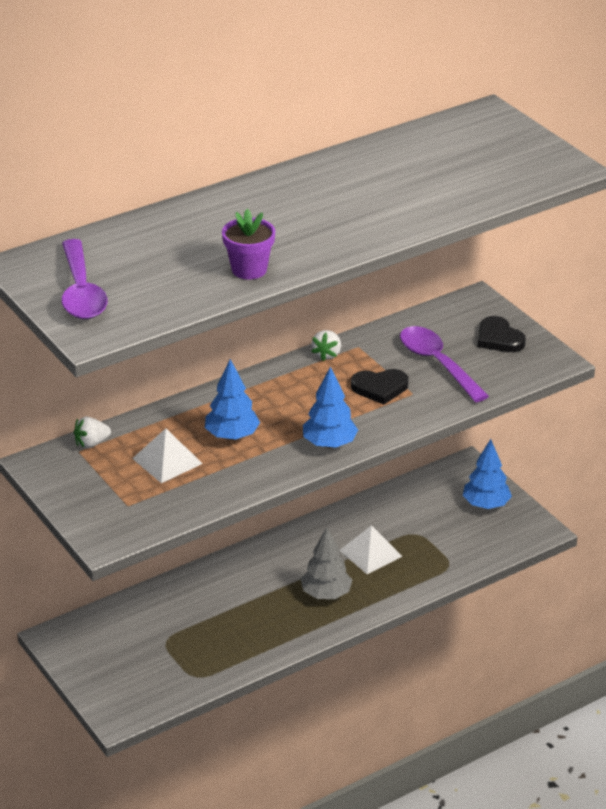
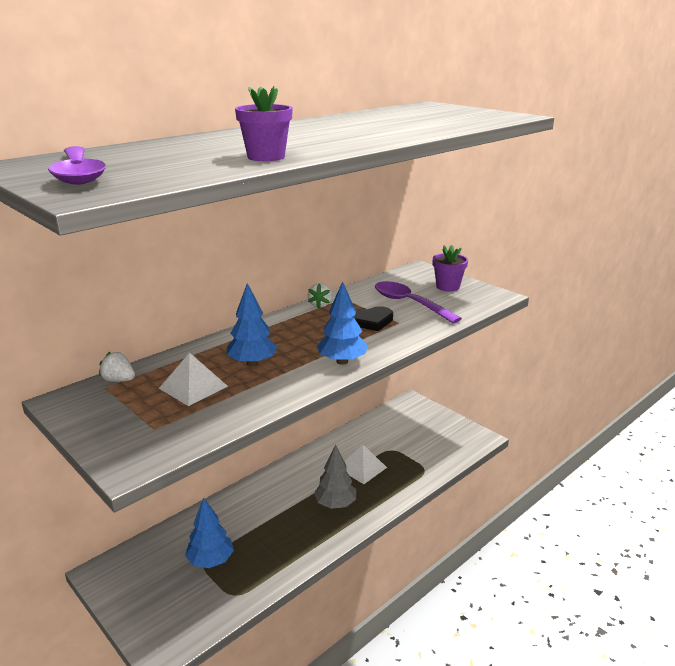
camera: 10 degrees left, 10 degrees down
white strawberry [74,417,111,449] -> white strawberry turned 60 degrees clockwise [99,351,135,382]
blue tree [463,439,512,509] -> blue tree moved to [185,497,234,568]
black heart [478,316,526,352] -> purple flower pot [432,245,468,292]

